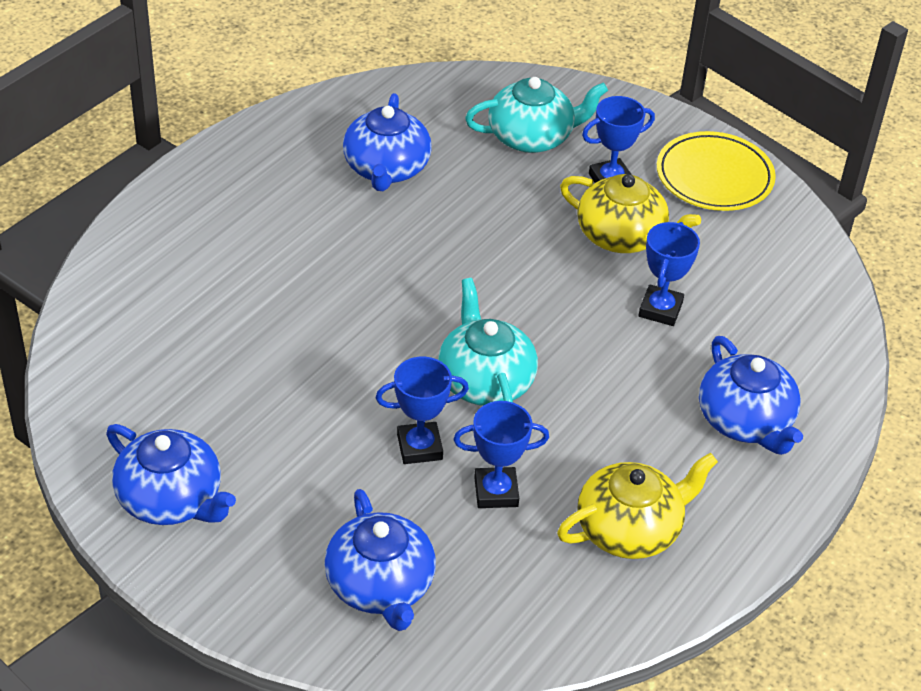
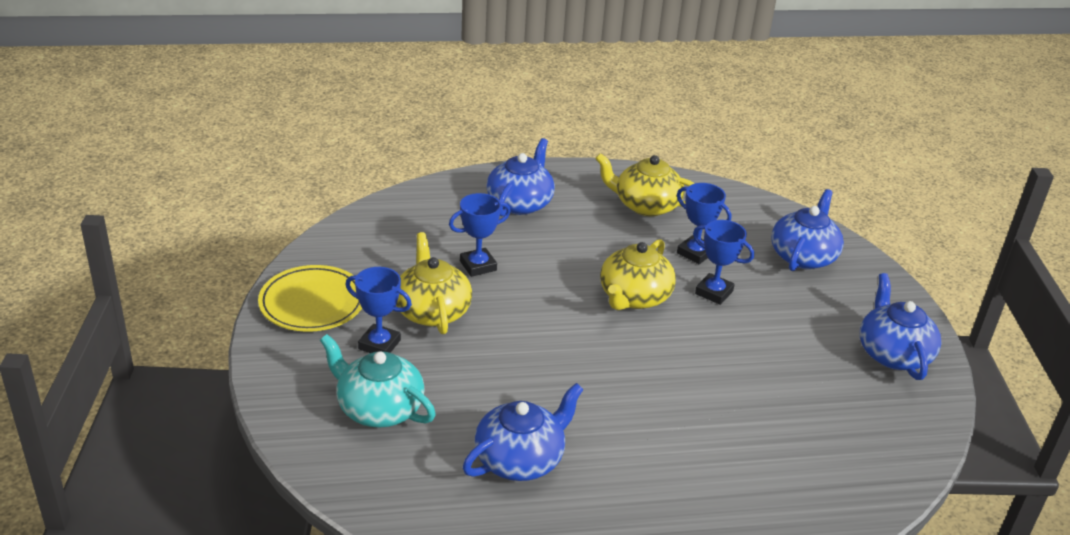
camera: 135 degrees left, 10 degrees down
turquoise teapot [438,278,538,406] -> yellow teapot [600,239,676,310]

